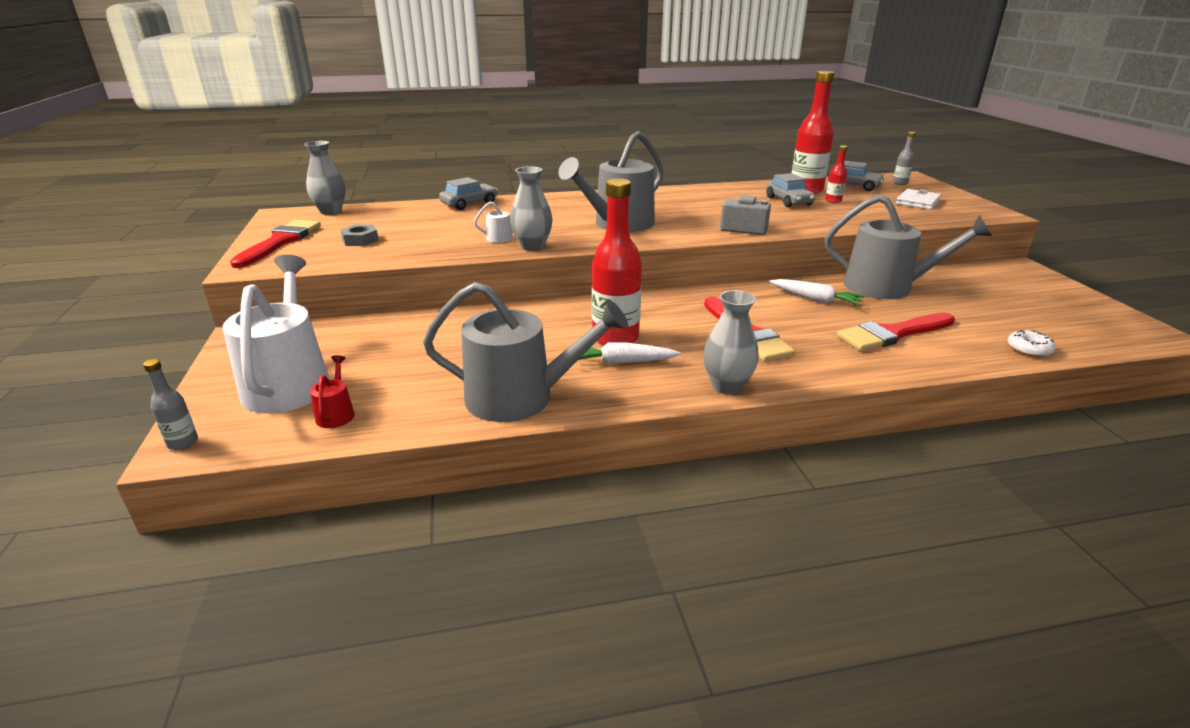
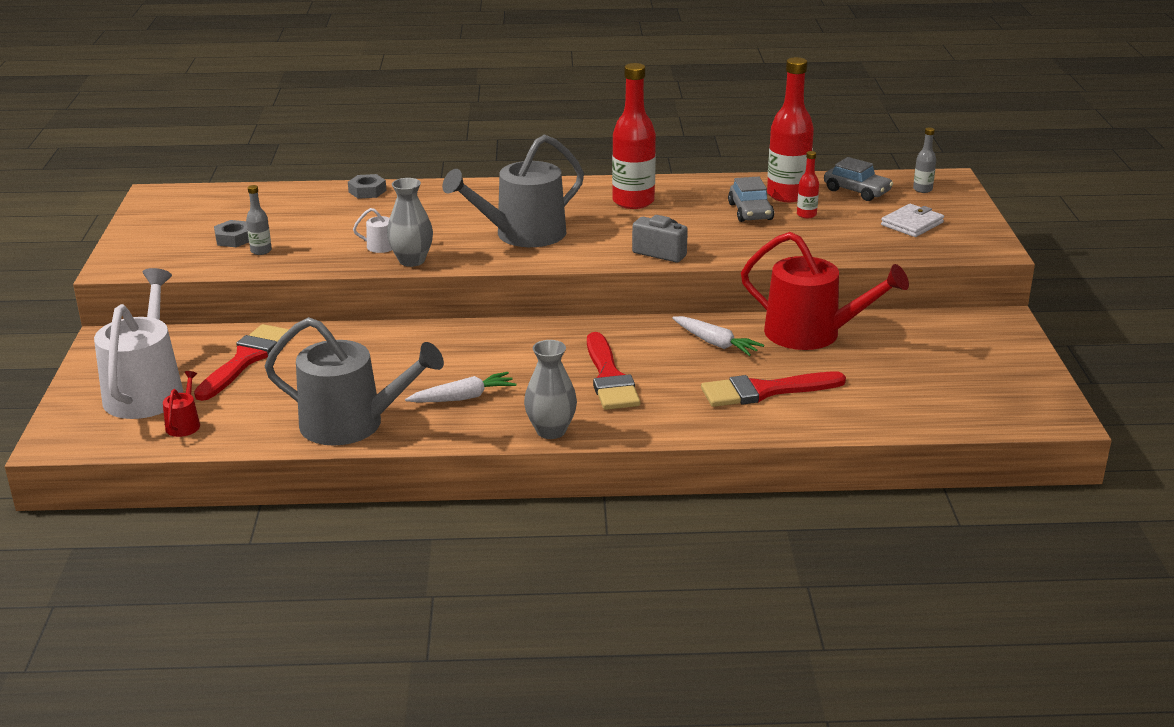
camera: 10 degrees right, 0 degrees up
grey bottle [143,359,198,450] -> grey bottle moved to [246,185,272,255]
red brush [230,220,321,268] -> red brush moved to [194,324,289,401]
grey vase [304,141,346,215] -> none
grey car [439,177,497,210] -> grey nut [348,174,387,199]
white carrot [579,342,681,364] -> white carrot turned 150 degrees clockwise [405,372,516,403]
red bottle [592,178,642,346] -> red bottle moved to [612,63,656,209]
grey watering can [825,194,992,299] -> red watering can [741,232,909,350]
white donut [1008,330,1056,357] -> none

